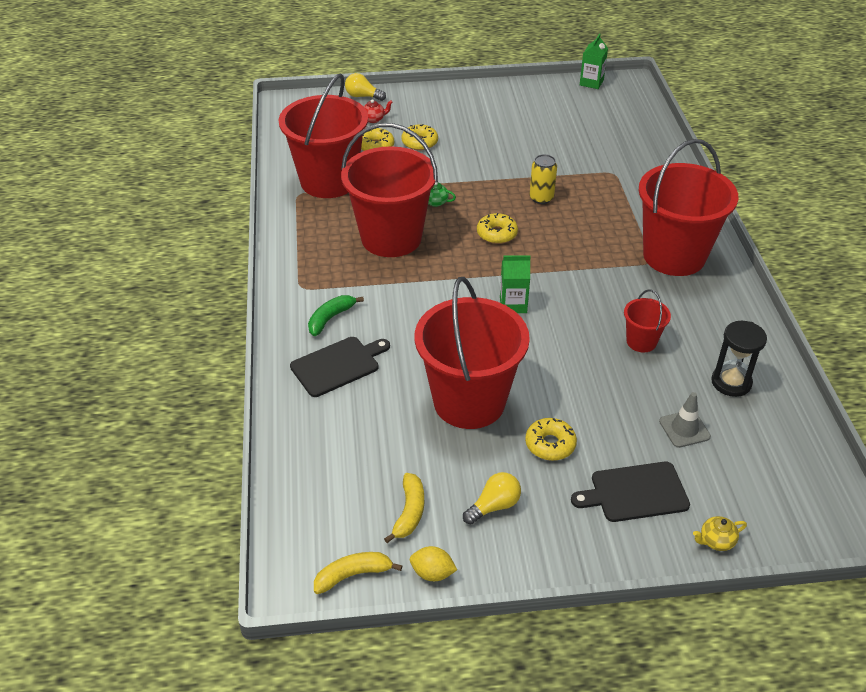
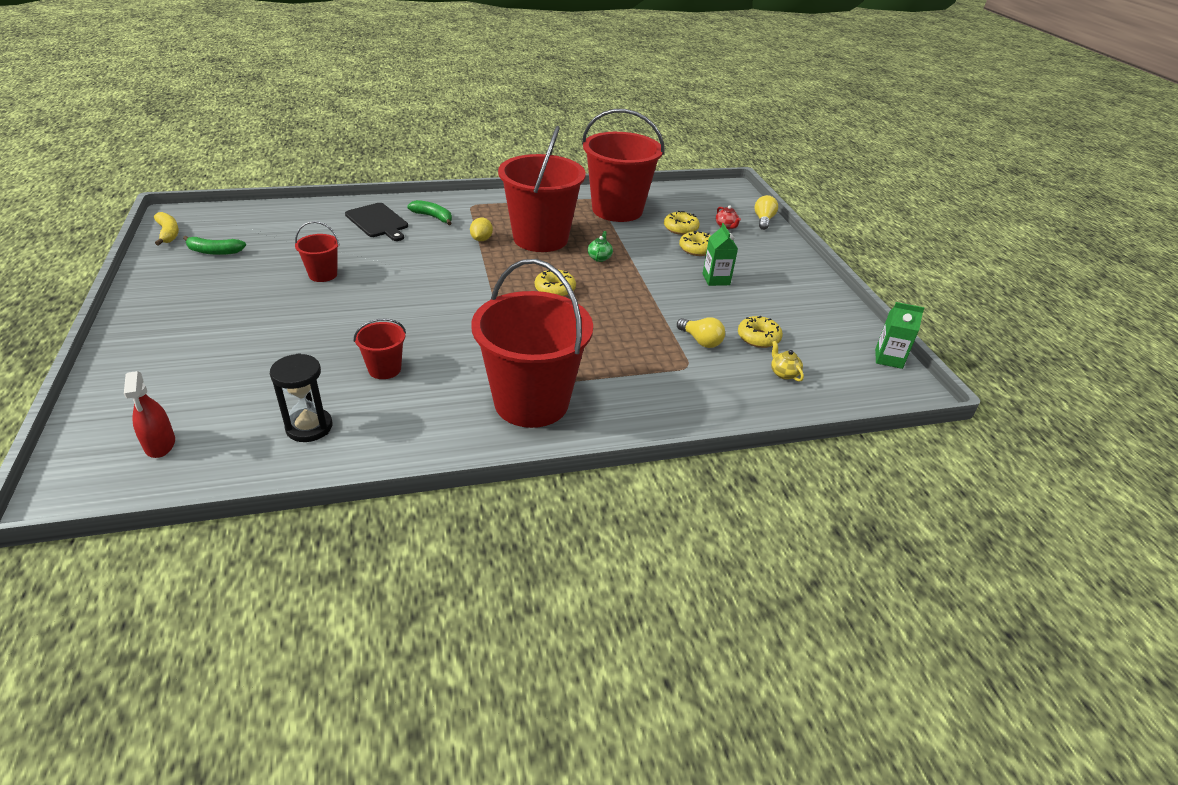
camera: 80 degrees right, 5 degrees down
yellow banana [384,473,424,543] -> green banana [183,236,246,255]
yellow lemon [410,546,457,581] -> yellow lemon moved to [470,218,493,241]
red bucket [415,277,530,429] -> red bucket [295,221,340,282], size x0.44
yellow light bulb [463,472,521,524] -> yellow light bulb moved to [677,317,725,348]
green carton [500,255,531,313] -> green carton moved to [703,223,738,286]
yellow donut [525,418,577,461] -> yellow donut moved to [738,316,783,348]
yellow can [530,154,557,204] -> none
black cutting board [571,462,690,522] -> none
grey traffic cone [659,392,711,448] -> none
yellow teapot [693,516,747,551] -> yellow teapot moved to [771,341,804,382]
none -> red spray bottle [124,371,175,458]

